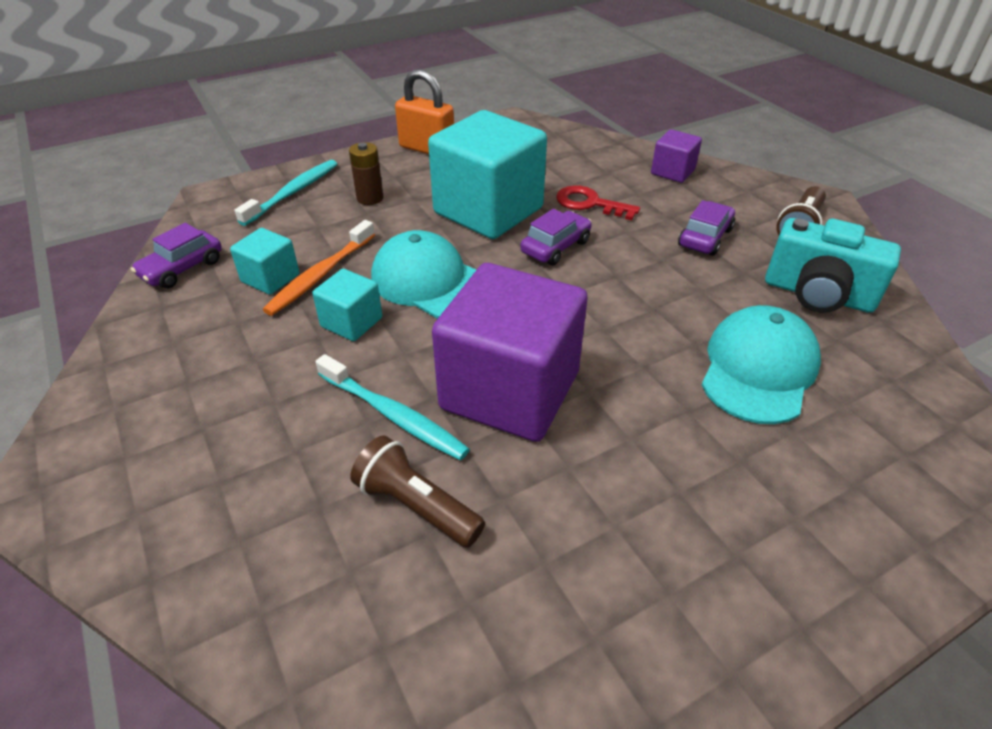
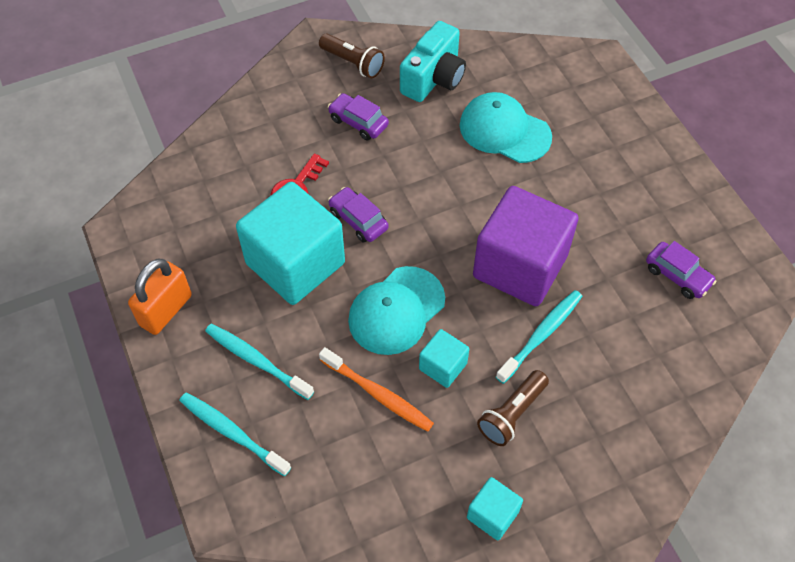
camera: 85 degrees left, 15 degrees up
purple car [131,223,222,288] -> purple car moved to [646,241,716,299]
turquoise cube [230,228,299,295] -> turquoise cube moved to [467,477,523,540]
brown battery [349,142,384,205] -> turquoise toothbrush [205,324,314,400]
brown flashlight [350,435,485,548] -> brown flashlight moved to [477,370,549,446]
purple cube [651,129,702,183] -> none

